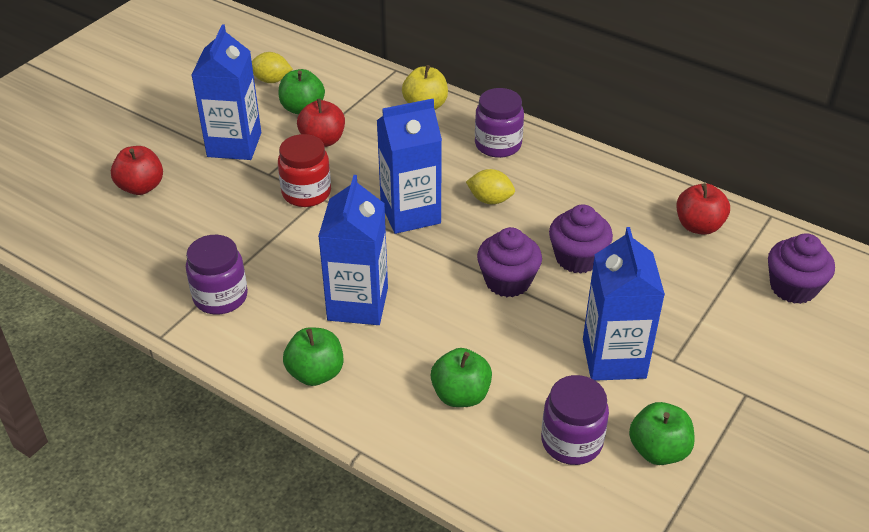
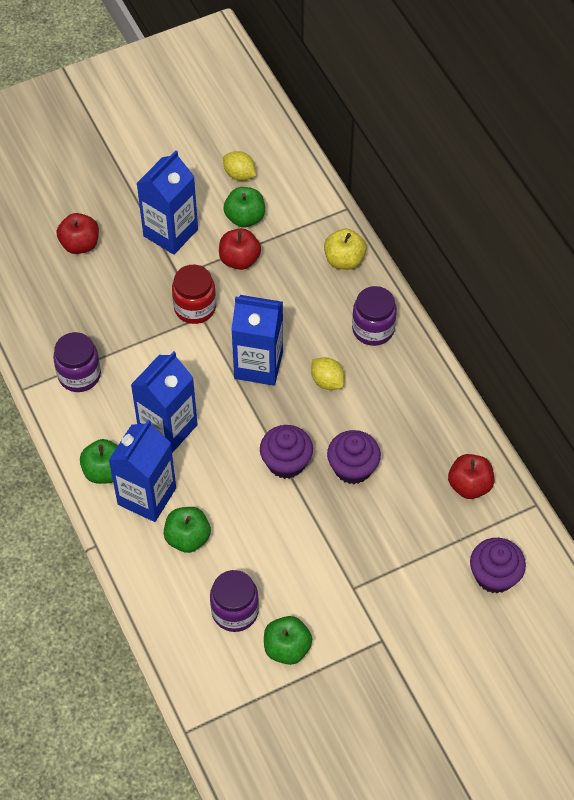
camera: 30 degrees right, 15 degrees up
blue carton [583,227,665,381] -> blue carton moved to [109,420,176,522]

